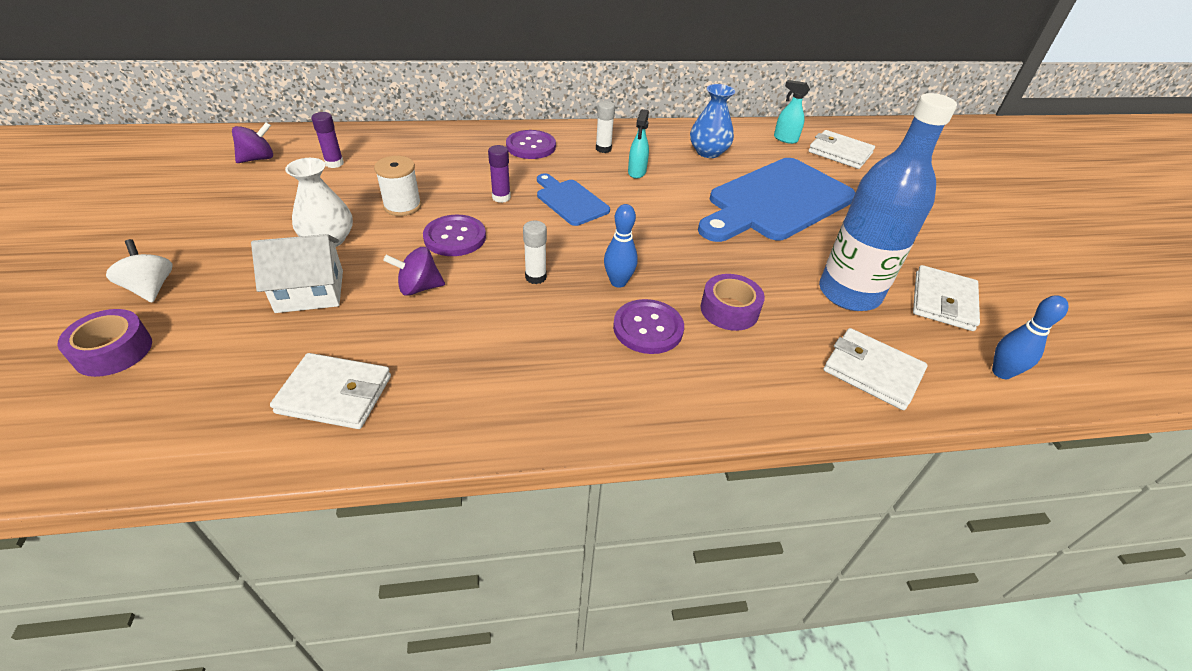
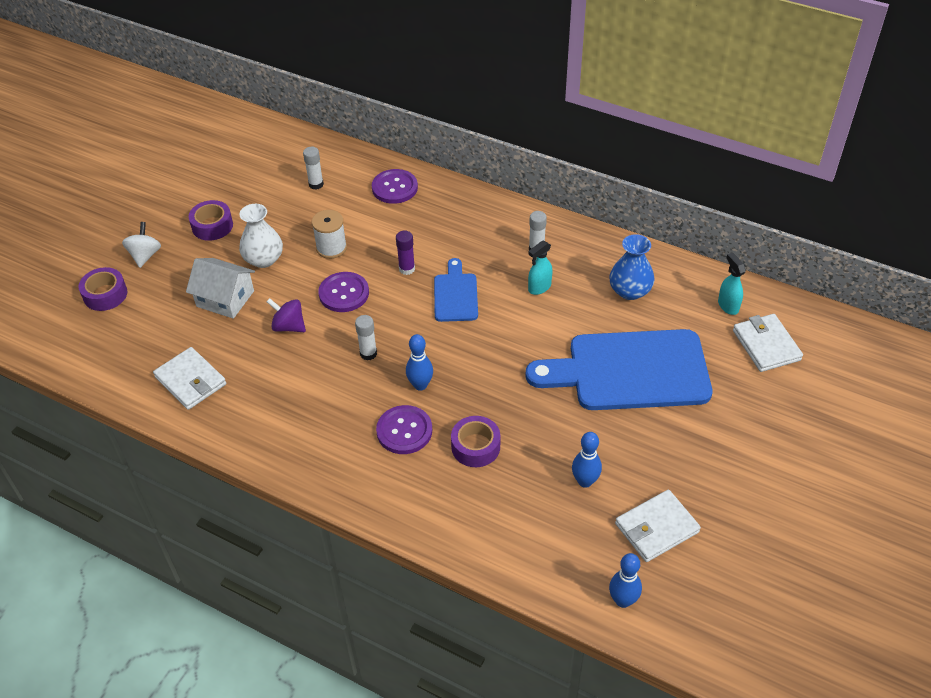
camera: 40 degrees right, 5 degrees up
purple spinning top [232,122,273,163] -> none
purple glue stick [311,112,344,168] -> white glue stick [303,147,324,190]
purple button [506,130,556,159] -> purple button moved to [372,169,418,204]
blue bottle [819,93,957,311] -> blue bowling pin [572,432,602,488]
white wallet [823,328,928,410] -> none
none -> purple tape [189,200,233,241]

